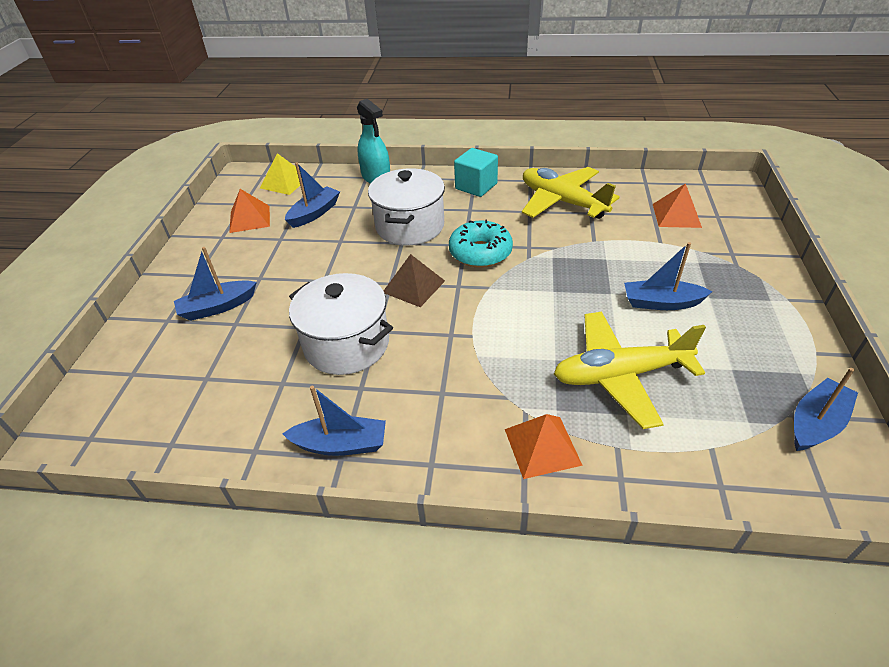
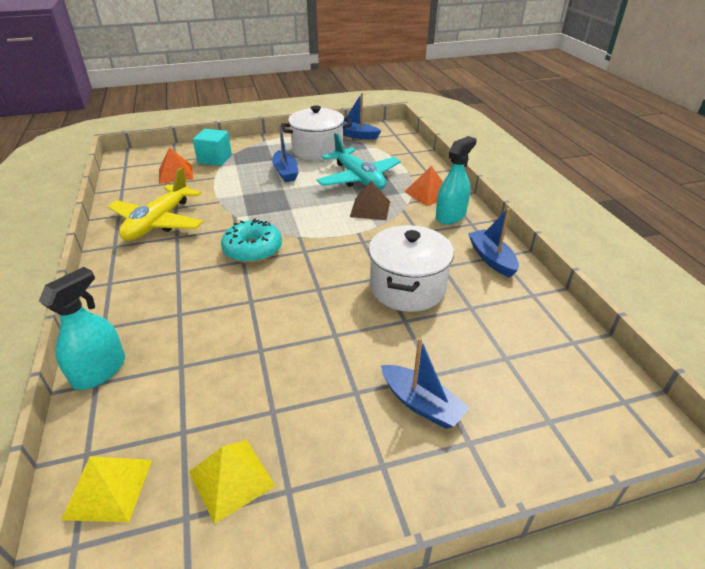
camera: 115 degrees left, 5 degrees down
orange pyramid [229,189,270,233] -> yellow pyramid [189,440,275,524]
blue boat [285,162,340,228] -> none
white pot [368,168,445,245] -> white pot moved to [281,106,352,161]
brown pyramid [384,254,445,307] -> brown pyramid moved to [350,181,390,220]
turquoise cube [454,148,498,197] -> turquoise cube moved to [193,129,232,166]
yellow plane [554,312,706,429] -> turquoise plane [316,133,401,190]
none -> turquoise spray bottle [436,136,476,224]

